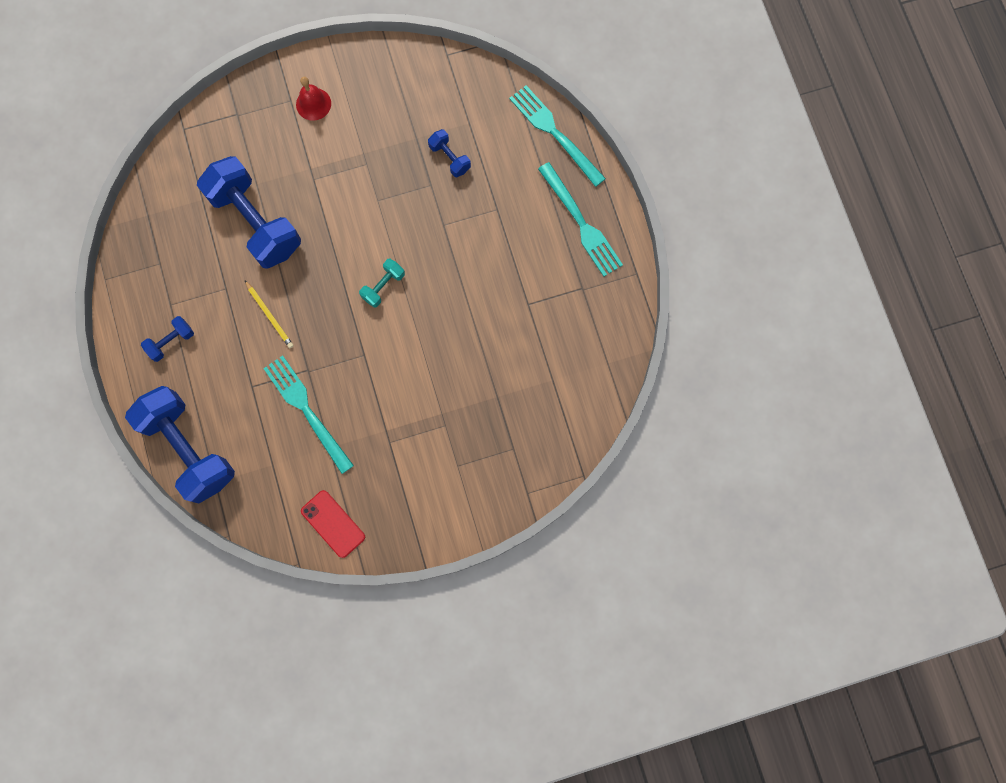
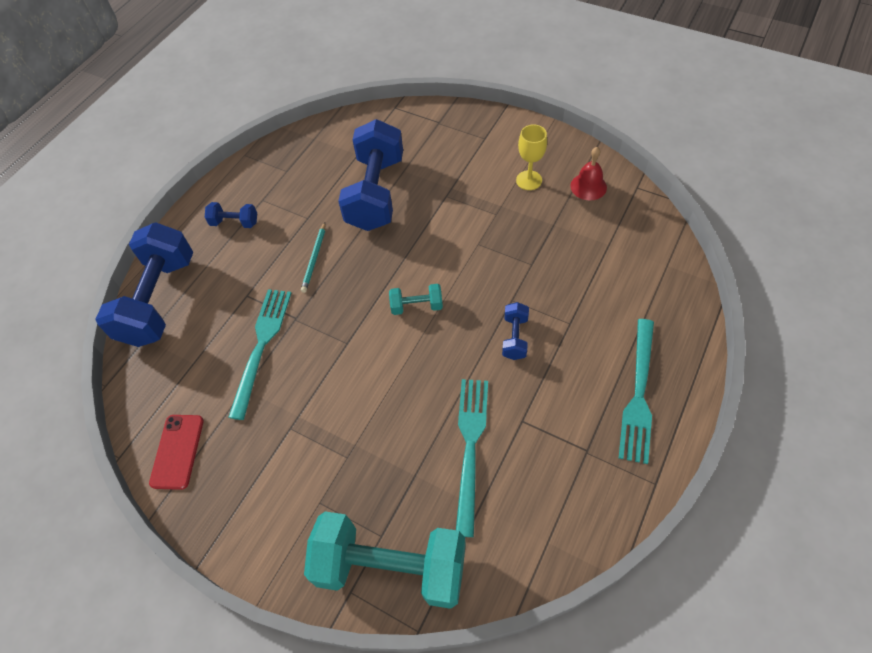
camera: 50 degrees right, 20 degrees down
yellow pencil [245,281,294,348] -> turquoise pencil [301,222,325,293]
red bell [296,77,331,121] -> red bell moved to [570,147,607,201]
blue dumbbell [428,129,471,177] -> blue dumbbell moved to [502,302,529,360]
turquoise fork [509,85,606,187] -> turquoise fork moved to [456,379,488,537]
none -> turquoise dumbbell [304,511,466,609]
none -> yellow goblet [516,124,547,190]

